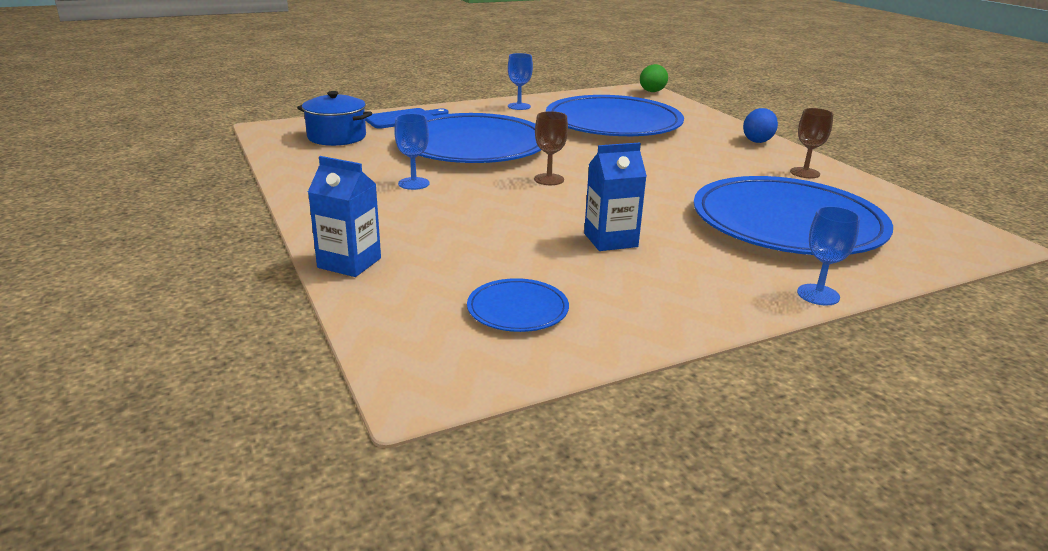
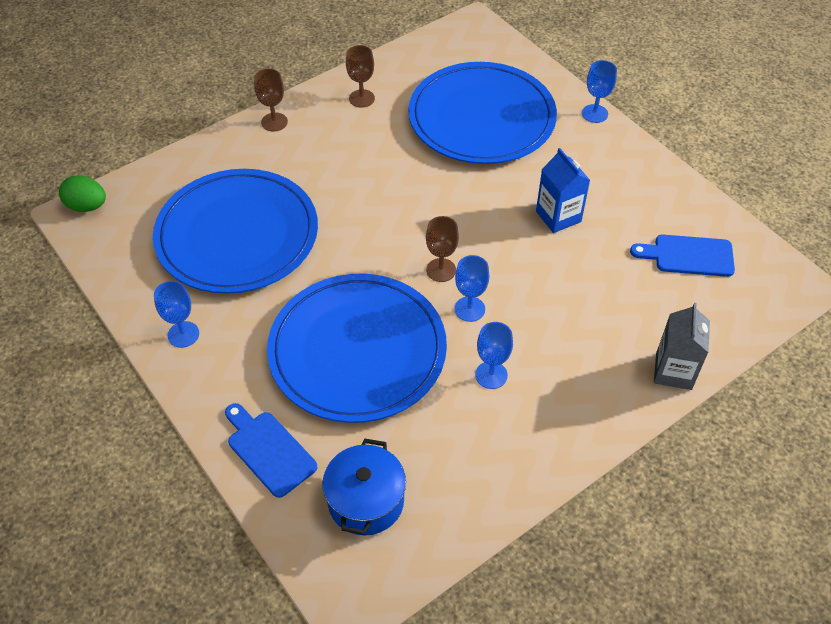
camera: 100 degrees left, 25 degrees up
blue carton [308,156,381,277] -> grey carton [654,303,710,390]
blue plate [467,278,569,332] -> blue cutting board [630,235,735,277]
blue egg [743,108,778,143] -> brown goblet [254,69,288,131]
none -> blue goblet [454,255,489,322]

